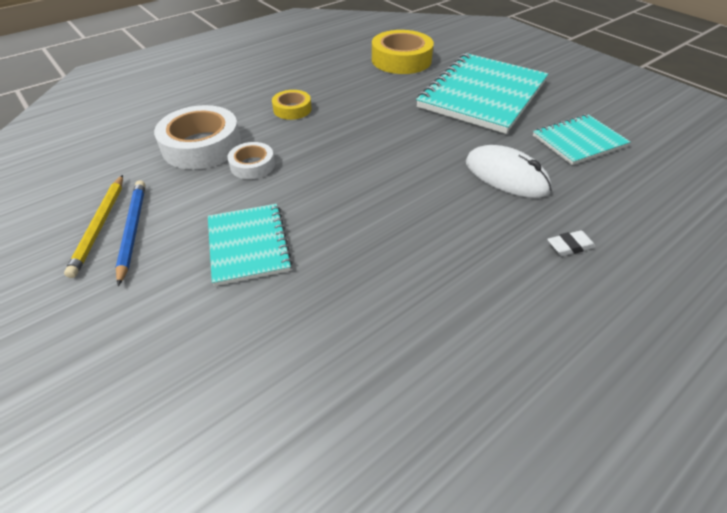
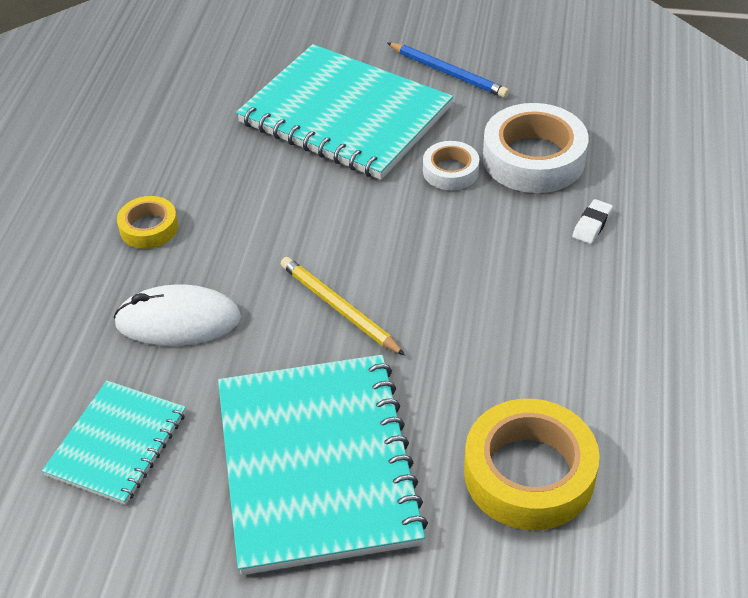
camera: 140 degrees right, 0 degrees up
yellow pencil [64,175,123,278] -> yellow pencil moved to [281,257,405,356]
turquoise notebook [208,204,292,286] -> turquoise notebook [236,44,453,180], size x1.83
yellow tape [272,90,312,120] -> yellow tape moved to [117,196,178,249]
white eraser [547,230,596,256] -> white eraser moved to [572,199,613,244]

